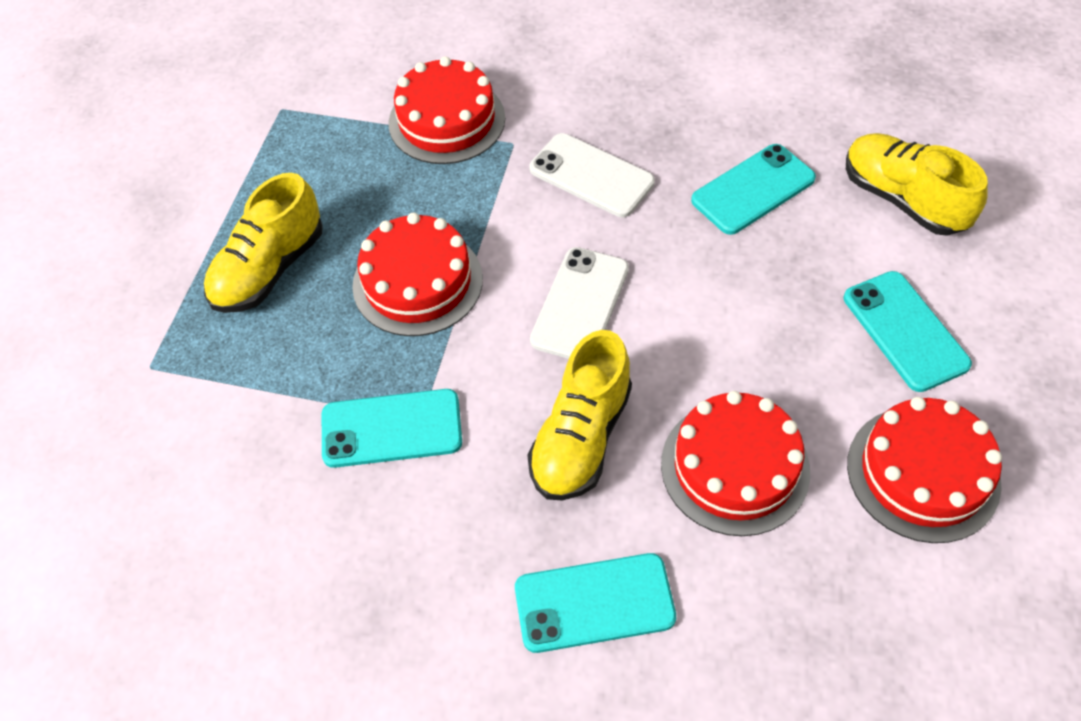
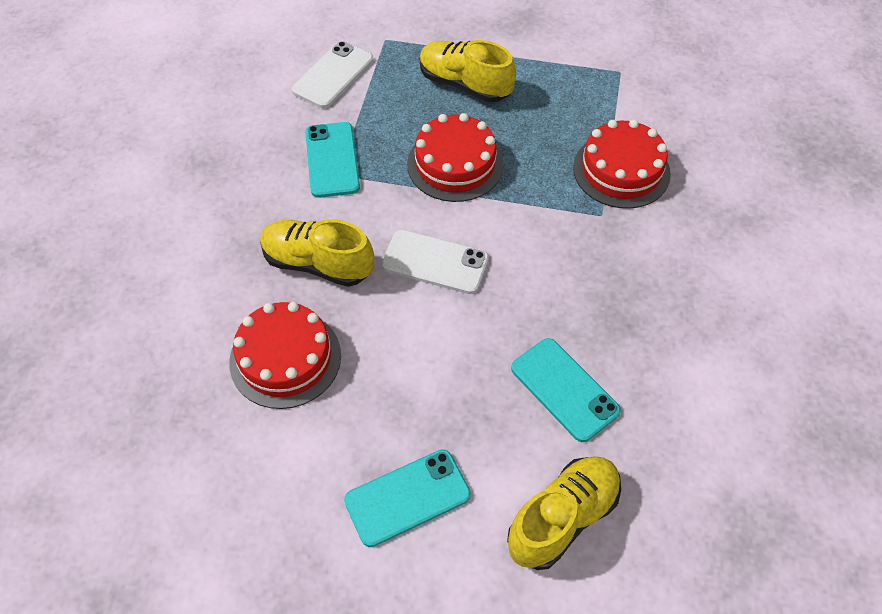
camera: 85 degrees right, 0 degrees up
turquoise phone [515,553,676,653] -> none
white phone [529,133,655,217] -> white phone moved to [292,41,374,108]
red cake [847,397,1002,543] -> none

